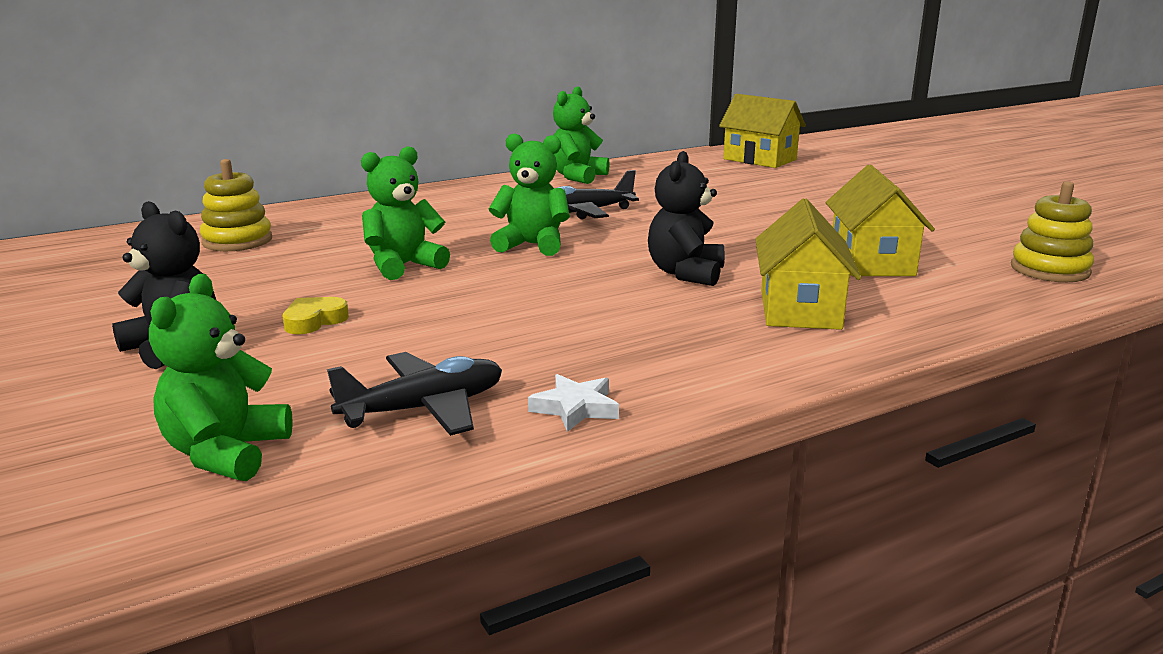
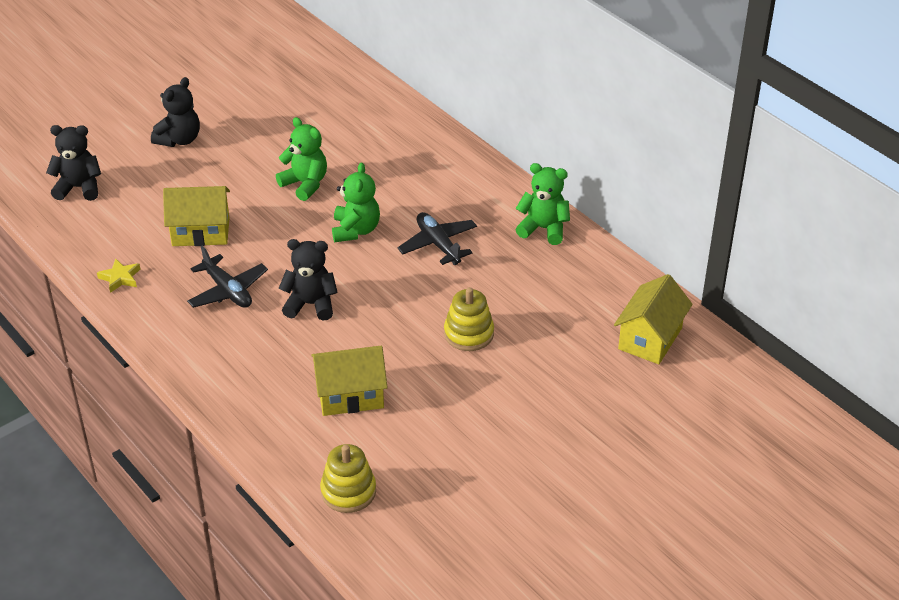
camera: 80 degrees right, 20 degrees up
green teddy bear [149,274,293,481] -> black teddy bear [46,125,101,201]
yellow stacking toy [200,159,272,251] -> yellow stacking toy moved to [444,287,494,351]
yellow heart [283,297,349,334] -> none
black plane [327,352,502,436] -> black plane moved to [187,245,268,308]
white star [528,374,619,432] -> yellow star [97,258,140,293]
yellow house [755,199,861,330] -> yellow house moved to [163,186,230,246]

